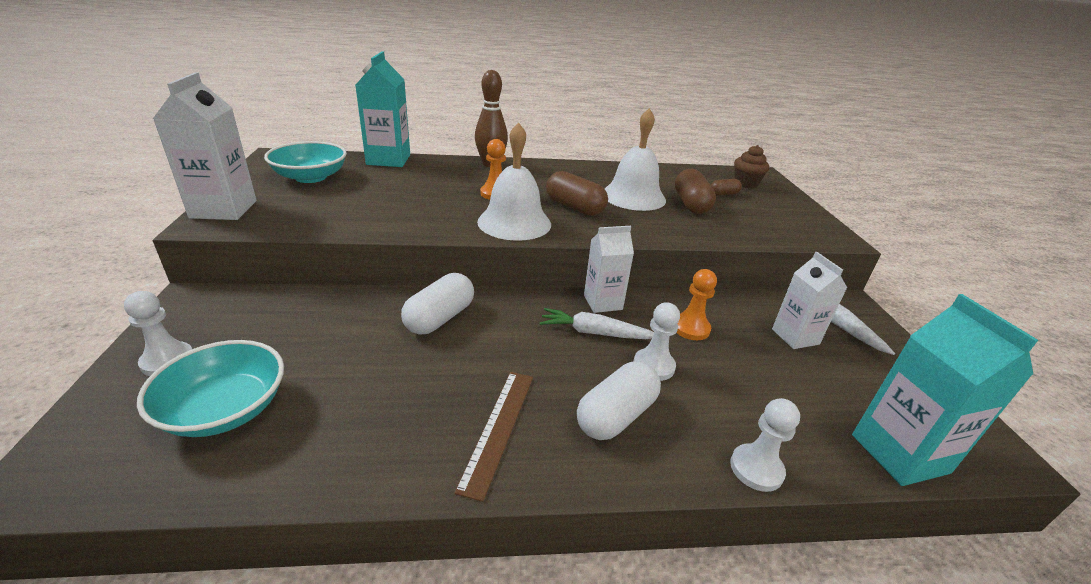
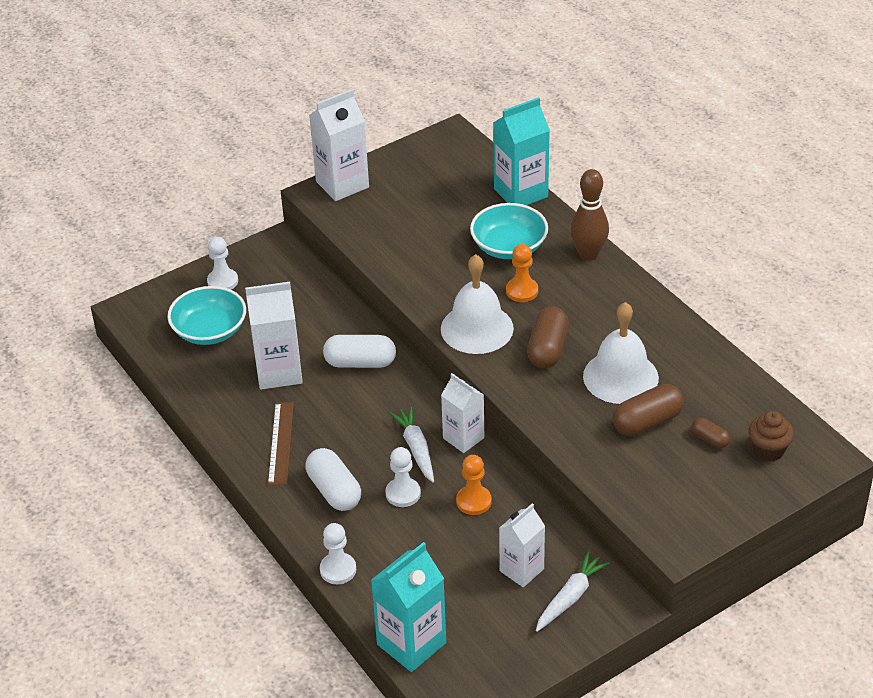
camera: 65 degrees right, 10 degrees up
turquoise bowl [264,141,347,183] -> turquoise bowl moved to [470,203,548,259]
brown ruler [454,372,533,502] -> brown ruler turned 75 degrees counterclockwise [268,402,294,485]
white capsule [577,361,661,440] -> white capsule turned 45 degrees clockwise [306,448,361,511]
none -> white carton [245,282,303,390]

